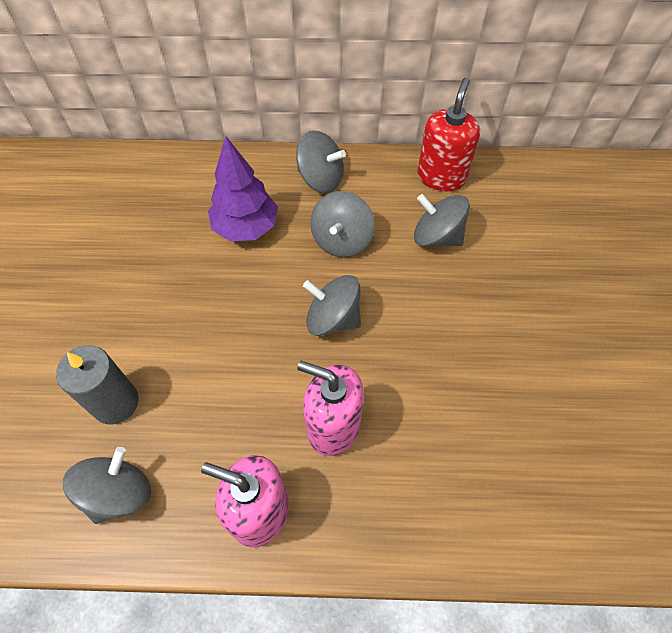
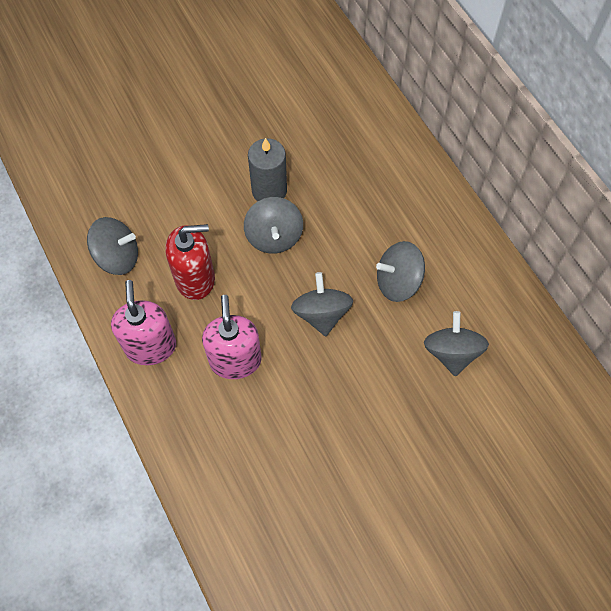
camera: 60 degrees right, 5 degrees up
grey candle [56,345,139,425] -> grey candle moved to [248,138,287,201]
purple tree [208,136,278,242] -> none
grey spinning top [296,131,346,193] -> grey spinning top moved to [244,197,303,254]
red soap dispenser [417,78,480,192] -> red soap dispenser moved to [165,224,215,300]

